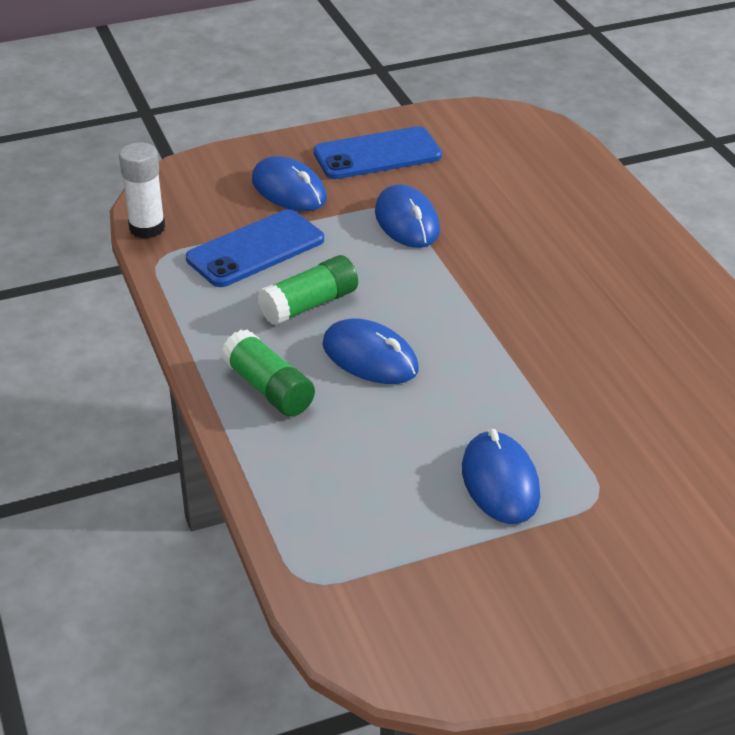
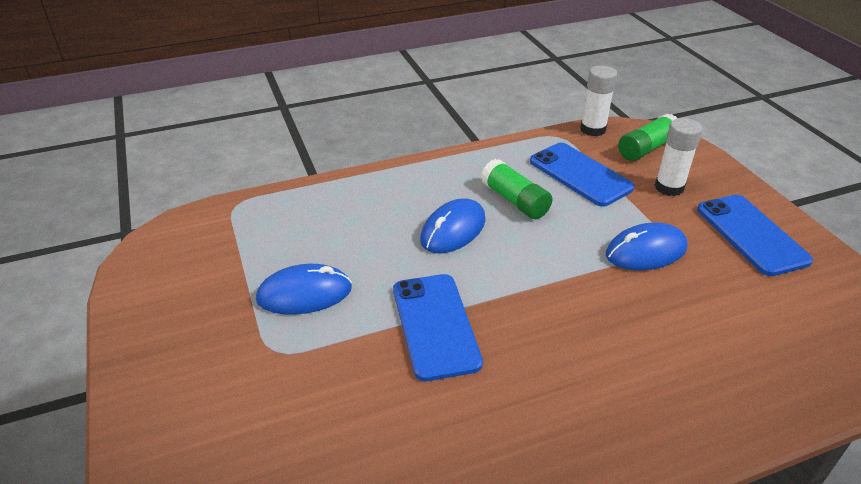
camera: 90 degrees right, 0 degrees up
green glue stick [221,330,315,416] -> green glue stick moved to [618,113,677,161]
blue mouse [252,156,327,211] -> white glue stick [655,118,703,196]
none -> blue phone [393,274,483,381]

